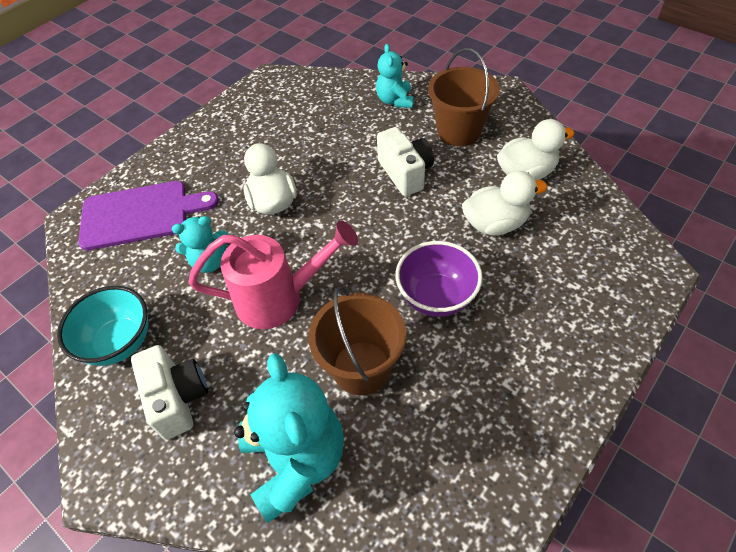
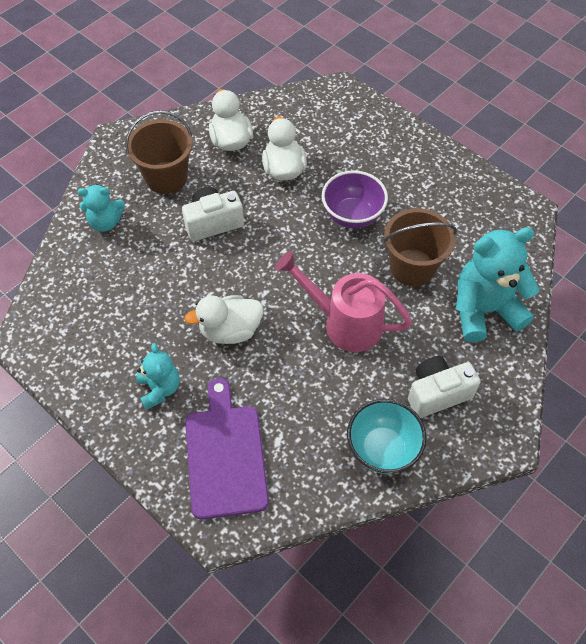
camera: 90 degrees left, 5 degrees up
turquoise teddy bear [172,216,228,273] -> turquoise teddy bear moved to [137,343,180,410]
pink watering can [189,220,358,329] -> pink watering can turned 60 degrees counterclockwise [275,251,412,352]

